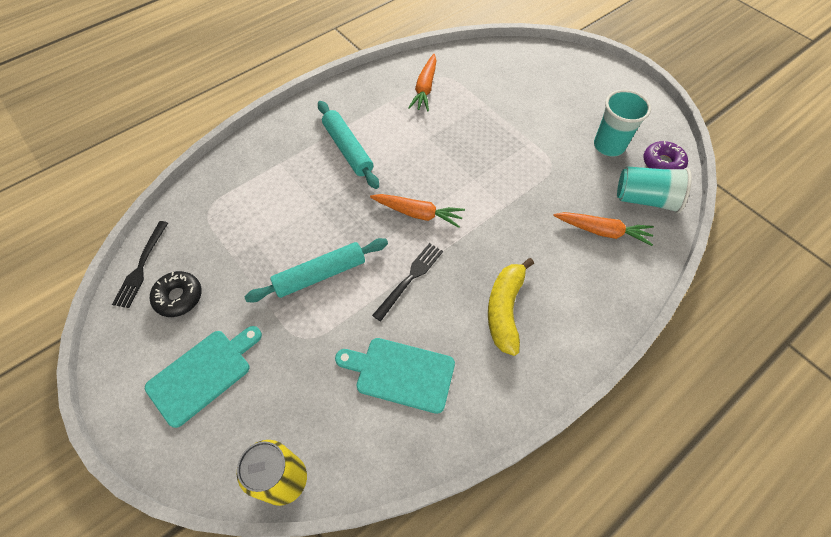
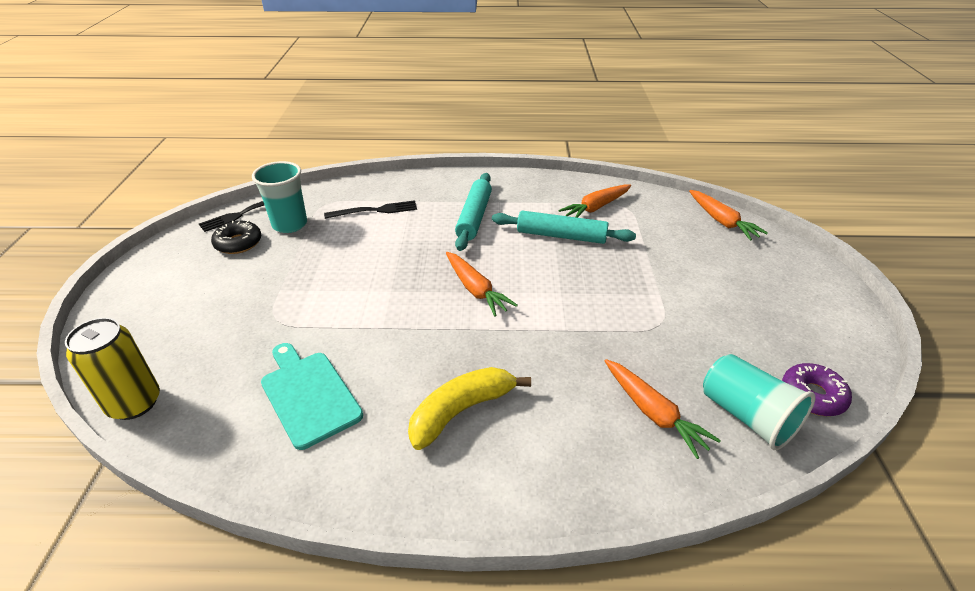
camera: 40 degrees right, 20 degrees down
turquoise cutting board [145,326,262,428] -> none
turquoise rolling pin [245,238,388,302] -> turquoise rolling pin moved to [492,211,636,244]
black fork [372,243,443,321] -> black fork moved to [324,200,417,219]
turquoise cup [594,90,651,156] -> turquoise cup moved to [252,161,307,233]
none -> orange carrot [689,190,768,241]

